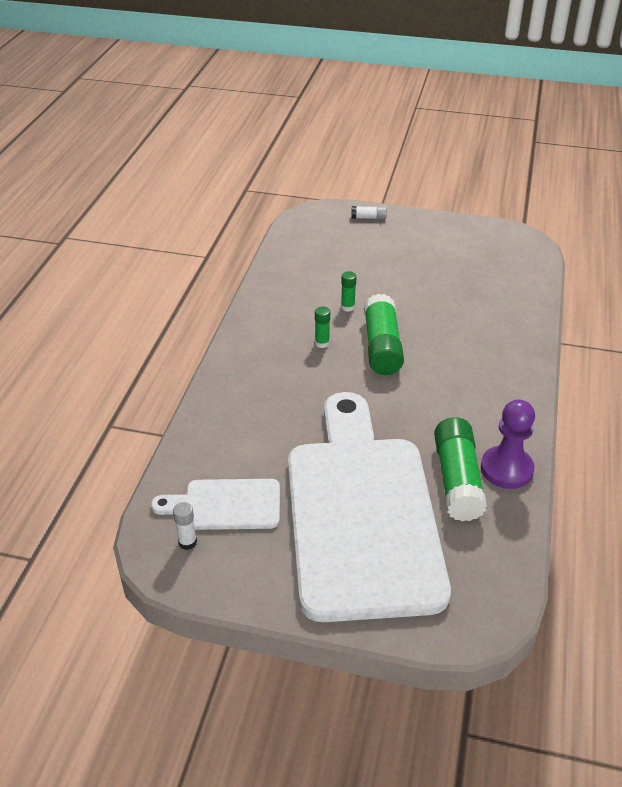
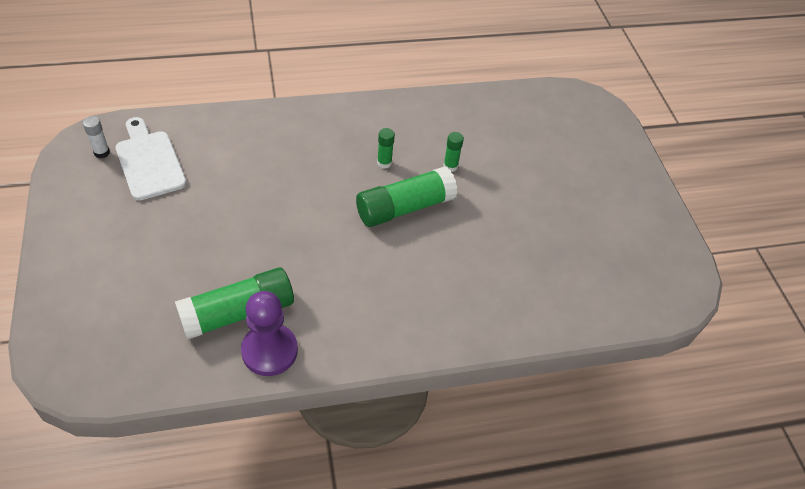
camera: 60 degrees right, 10 degrees up
white cutting board [288,392,451,622] -> none
white glue stick [351,206,387,219] -> none

